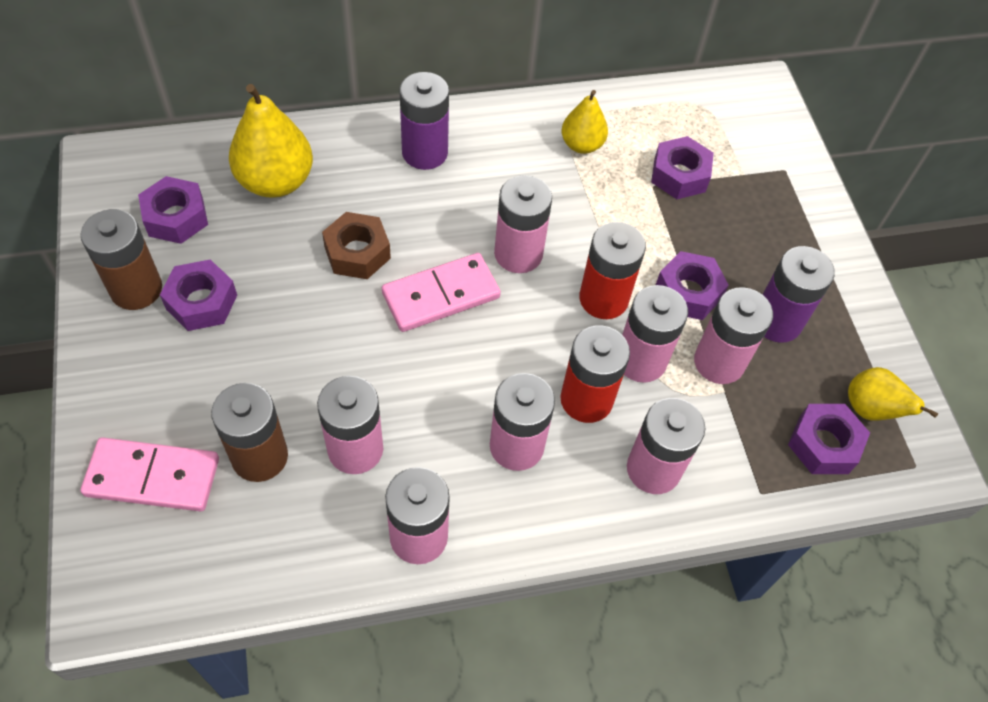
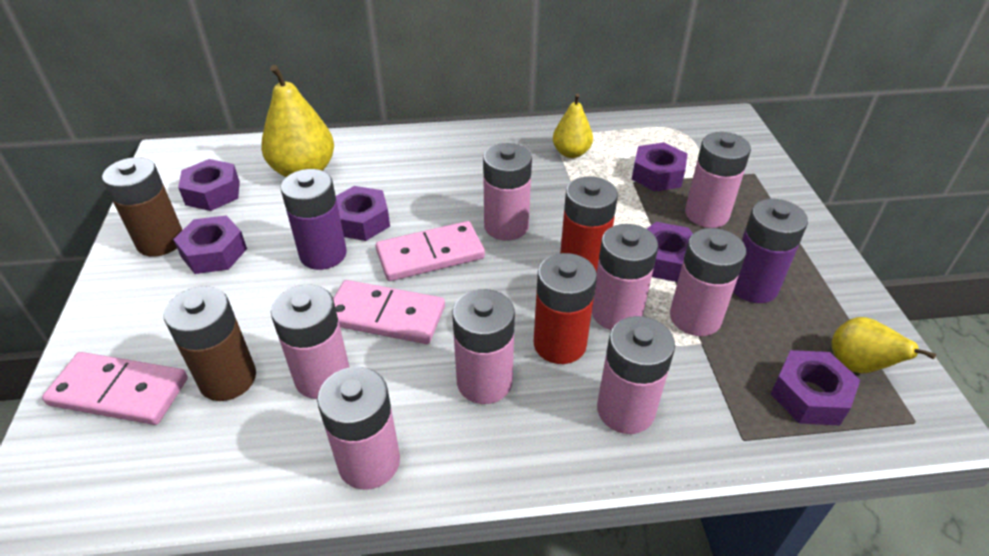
camera: 10 degrees right, 15 degrees down
brown nut [322,212,391,279] -> purple nut [336,186,390,241]
purple battery [399,72,449,170] -> purple battery moved to [281,169,347,270]
none -> pink domino [333,280,445,344]
none -> pink battery [685,132,751,228]

